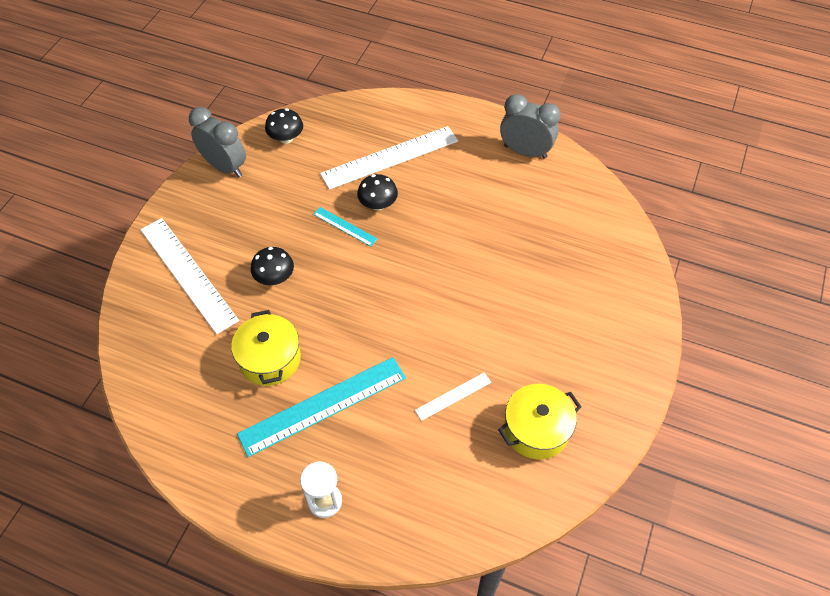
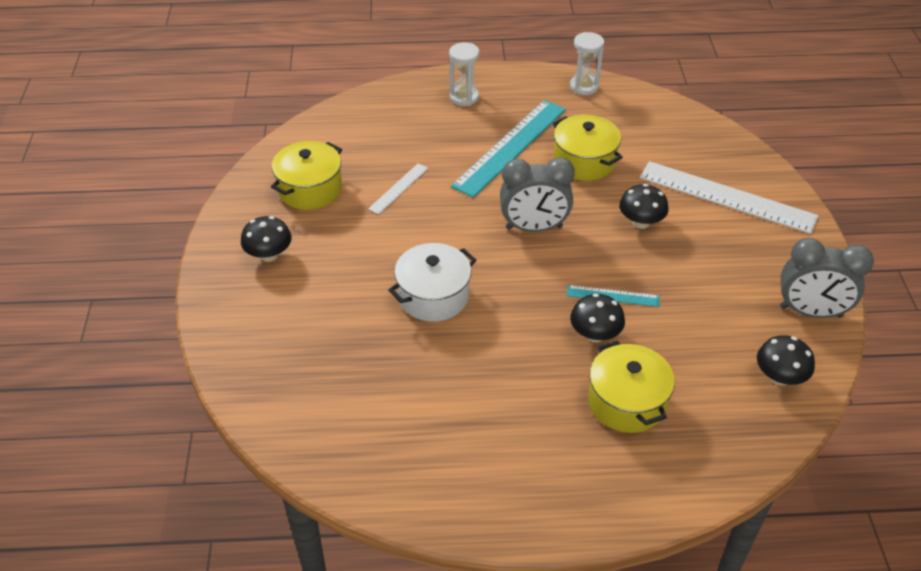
camera: 155 degrees right, 10 degrees down
white ruler [320,126,458,190] -> yellow pot [588,340,675,433]
grey clock [500,94,561,159] -> grey clock moved to [500,157,575,232]
none -> black mushroom [241,216,292,262]
none -> white pot [388,243,476,322]
none -> white hourglass [570,32,604,95]

